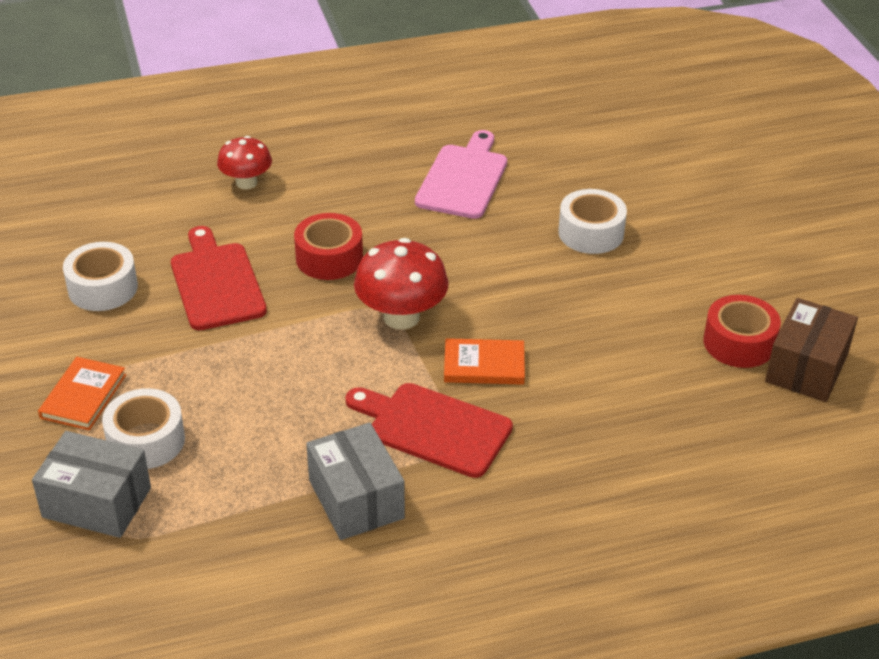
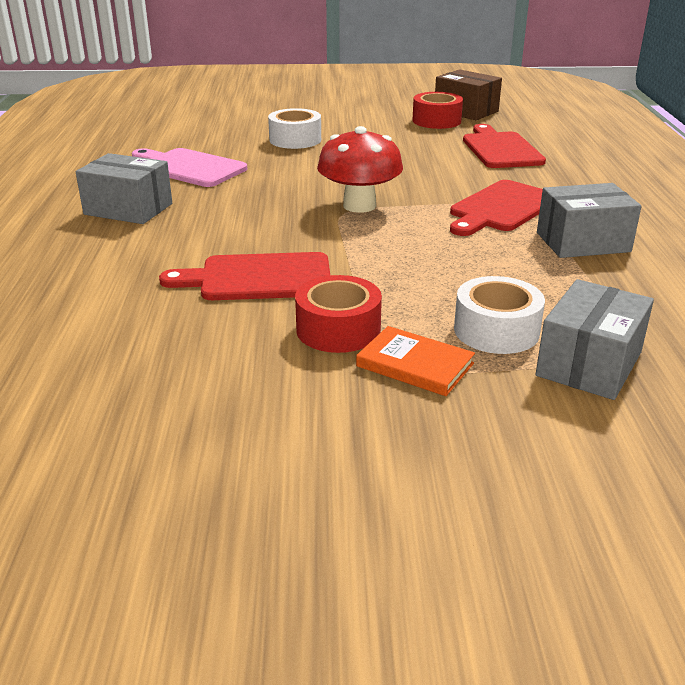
camera: 75 degrees left, 10 degrees down
white tape [63,242,138,311] -> none
red mushroom [217,136,272,189] -> none
red tape [294,213,363,280] -> red tape moved to [295,275,382,353]
orange book [444,338,525,385] -> none
none -> grey box [76,153,172,224]
none -> red cutting board [463,124,546,168]

